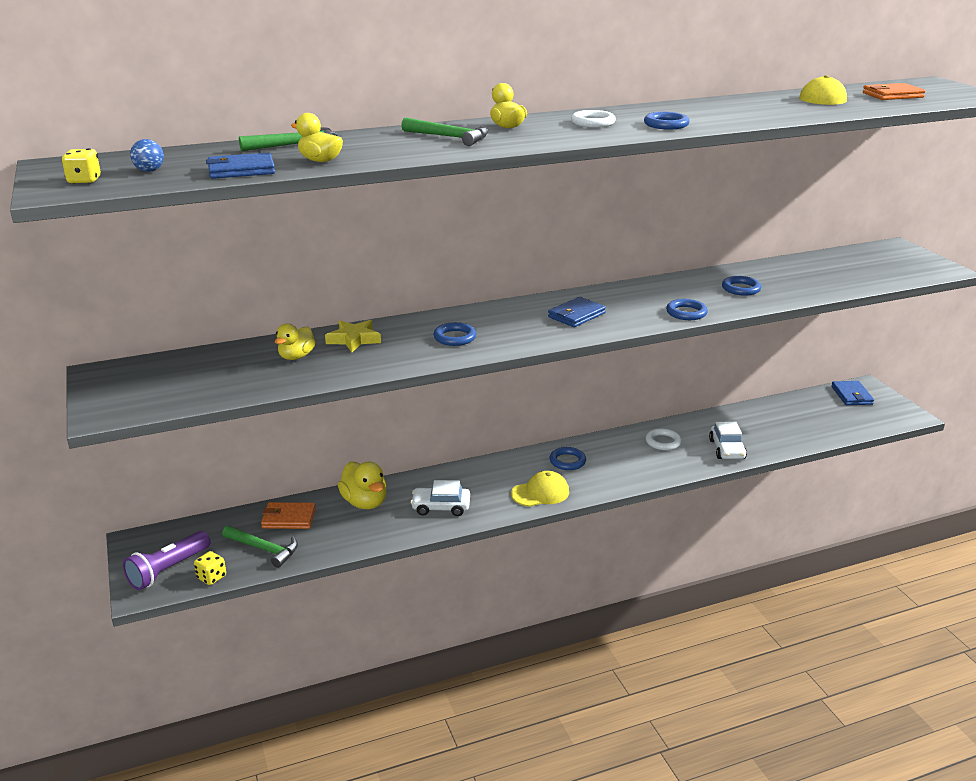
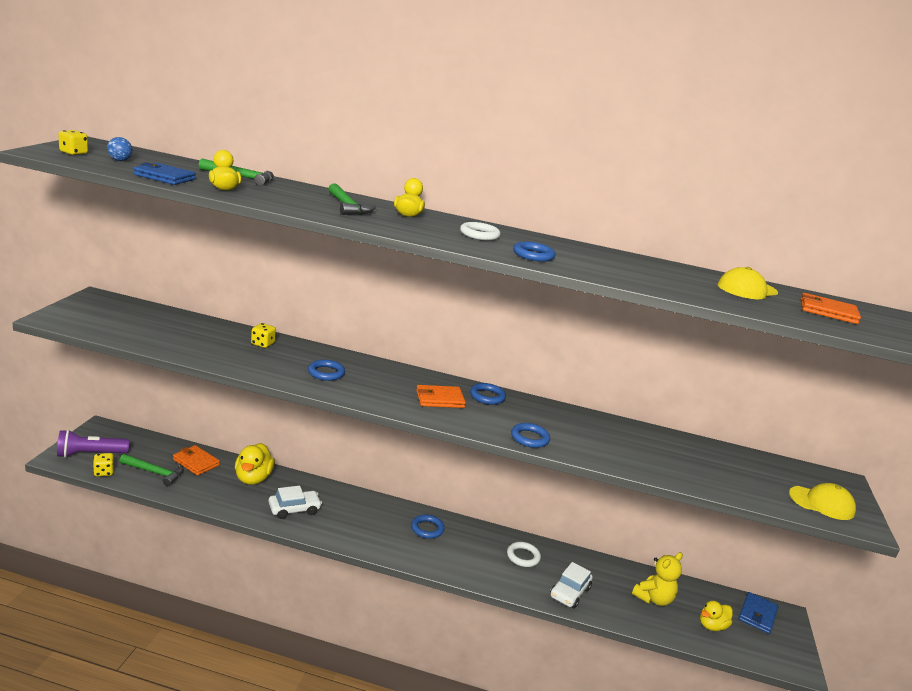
camera: 30 degrees right, 5 degrees down
green hammer [222,526,298,568] -> green hammer turned 45 degrees counterclockwise [120,454,184,486]
yellow duck [275,323,315,360] -> yellow duck moved to [700,601,733,631]
yellow star [325,320,381,352] -> yellow dice [251,323,276,348]
white car [411,480,470,516] -> white car turned 120 degrees clockwise [269,486,322,519]
yellow cap [511,471,569,507] -> yellow cap moved to [789,483,856,520]
blue wallet [548,297,606,327] -> orange wallet [416,385,466,408]
blue ring [722,276,761,296] -> blue ring moved to [470,383,506,405]
none -> yellow teddy bear [632,552,683,606]

